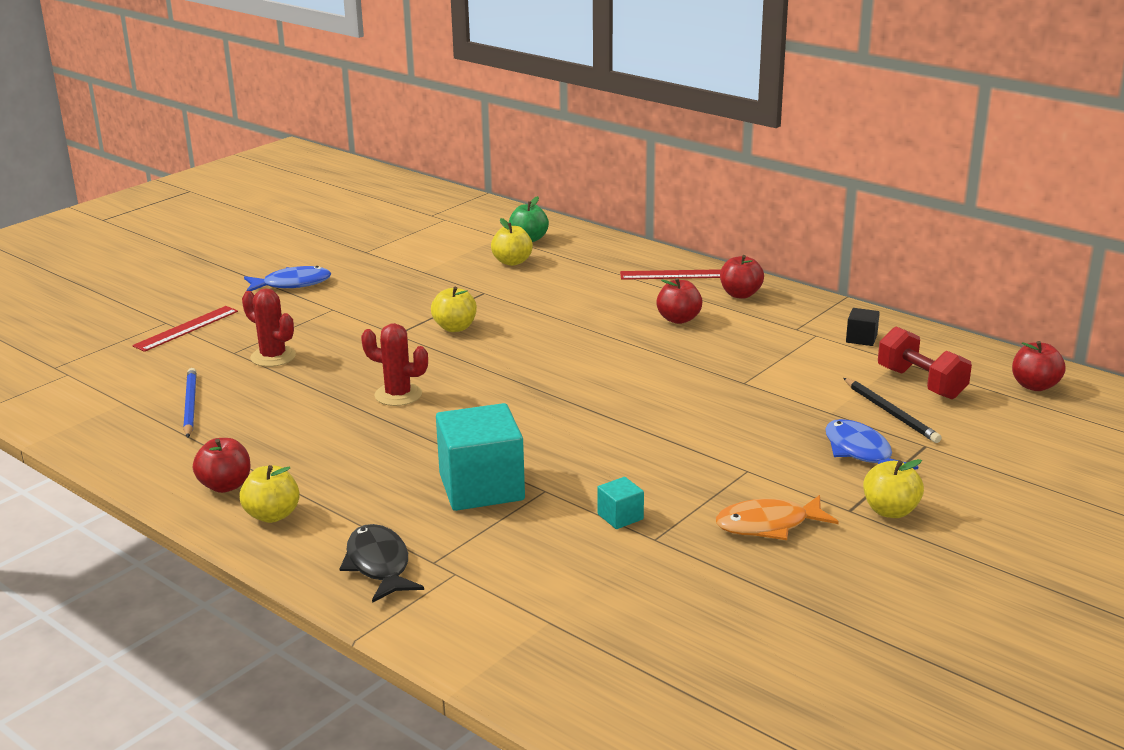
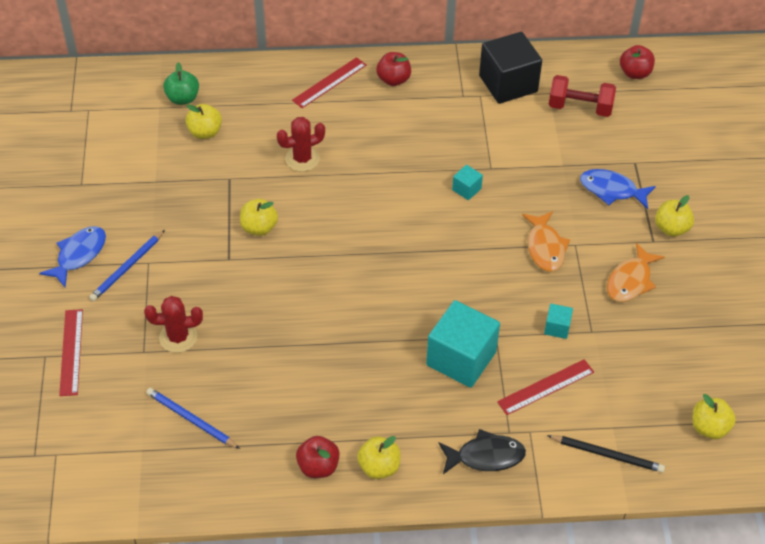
camera: 45 degrees left, 25 degrees up
black fish [340,524,424,603] -> black fish turned 150 degrees clockwise [438,429,526,474]
red cactus [361,323,428,406] -> red cactus moved to [277,117,325,172]
red apple [656,278,703,324] -> none
black pencil [843,378,942,443] -> black pencil moved to [547,435,665,473]
black cube [846,308,880,346] -> black cube [479,32,542,104], size x2.24
none -> blue pencil [89,230,165,301]
none -> turquoise cube [452,165,483,200]
none -> red ruler [497,359,594,415]
none -> orange fish [522,211,570,272]
none -> yellow apple [692,394,736,439]

